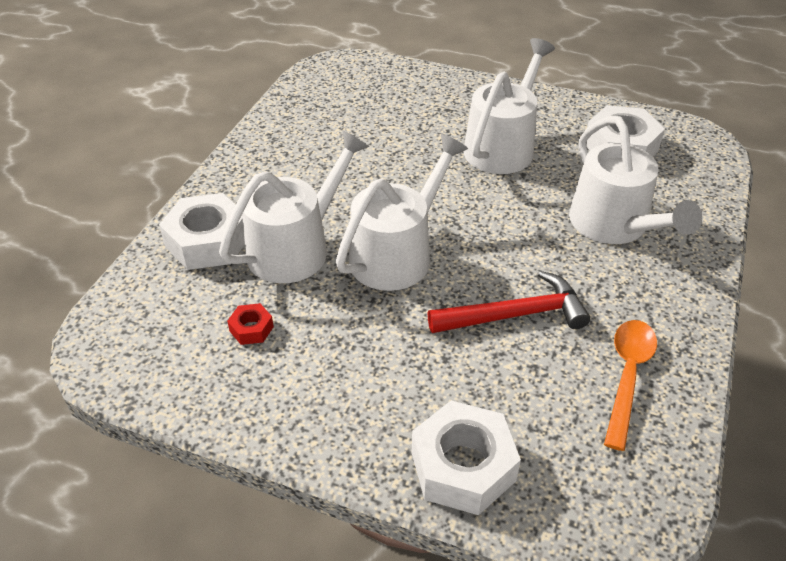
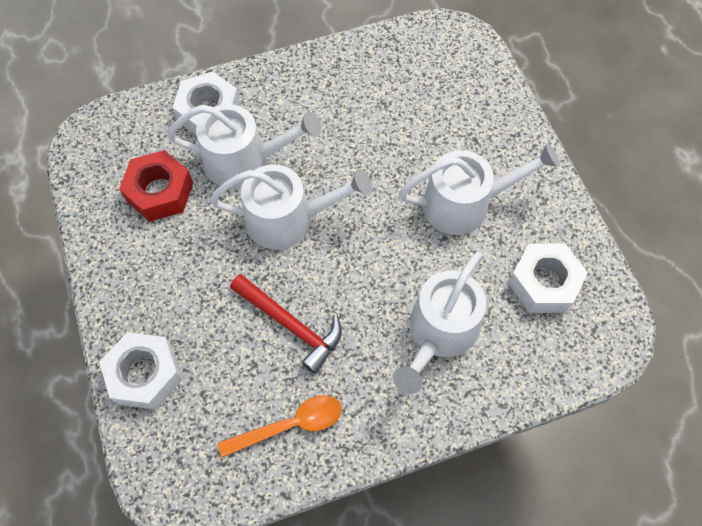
camera: 50 degrees right, 20 degrees up
red nut [227,303,274,345] -> red nut [119,150,193,222], size x2.12

